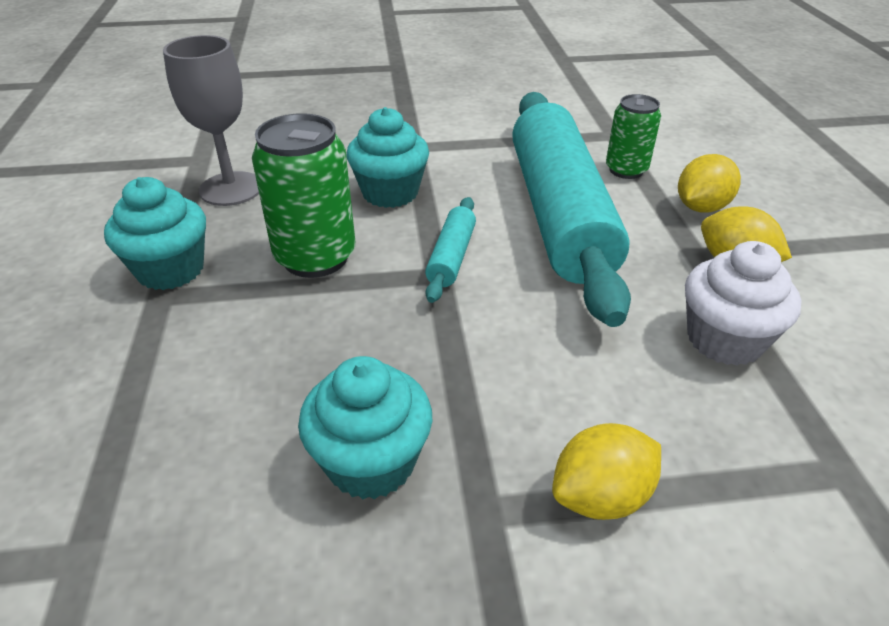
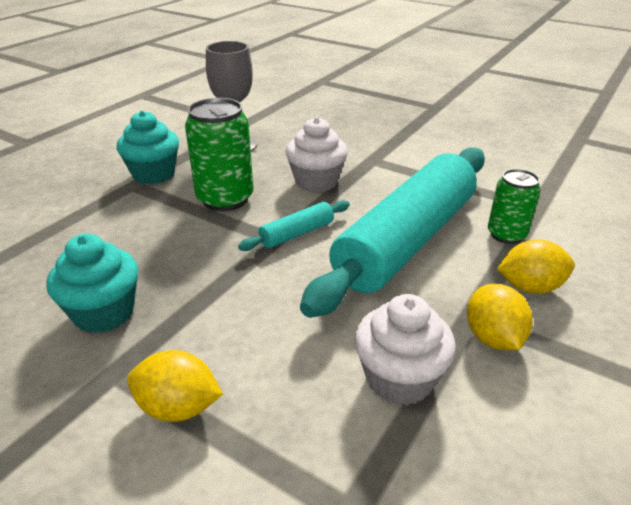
camera: 40 degrees right, 5 degrees down
turquoise cupcake [347,107,429,208] -> white cupcake [286,117,348,192]

